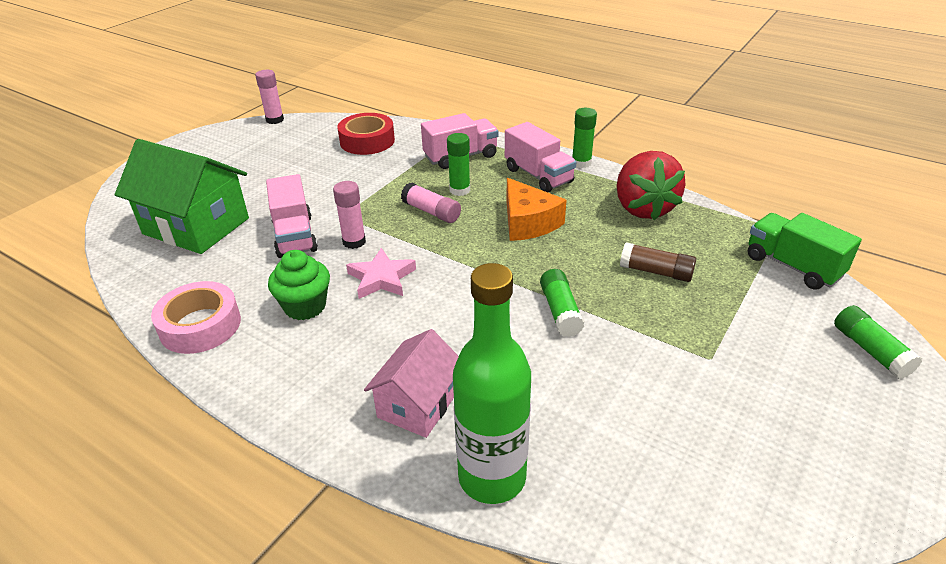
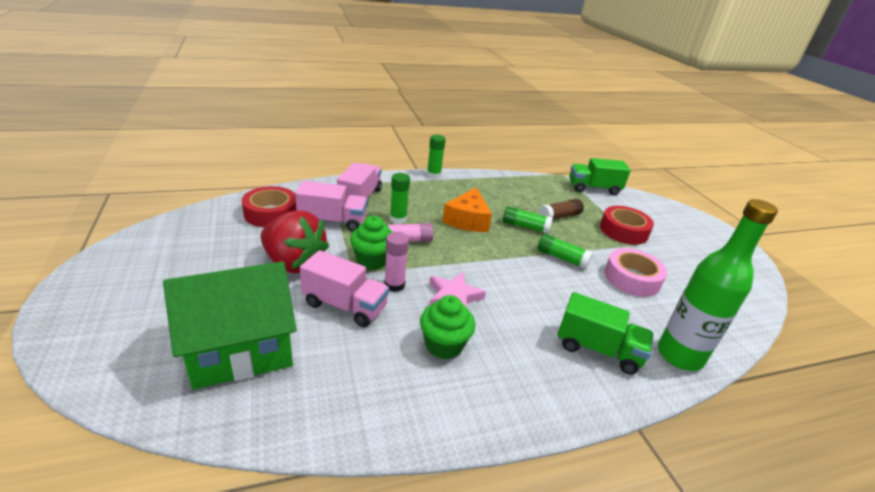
camera: 55 degrees left, 5 degrees down
pink tape [151,281,241,354] -> pink tape moved to [604,248,667,297]
pink glue stick [255,70,284,124] -> none
pink house [364,329,459,438] -> green truck [558,292,653,375]
pink truck [505,122,576,192] -> pink truck moved to [295,181,367,231]
orange cheese [506,178,567,241] -> orange cheese turned 90 degrees clockwise [442,187,492,232]
red strawberry [616,151,686,220] -> red strawberry moved to [261,210,329,273]
green glue stick [834,305,922,379] -> green glue stick moved to [503,206,553,234]
none -> green cupcake [350,216,392,270]
none -> red tape [600,206,654,245]

